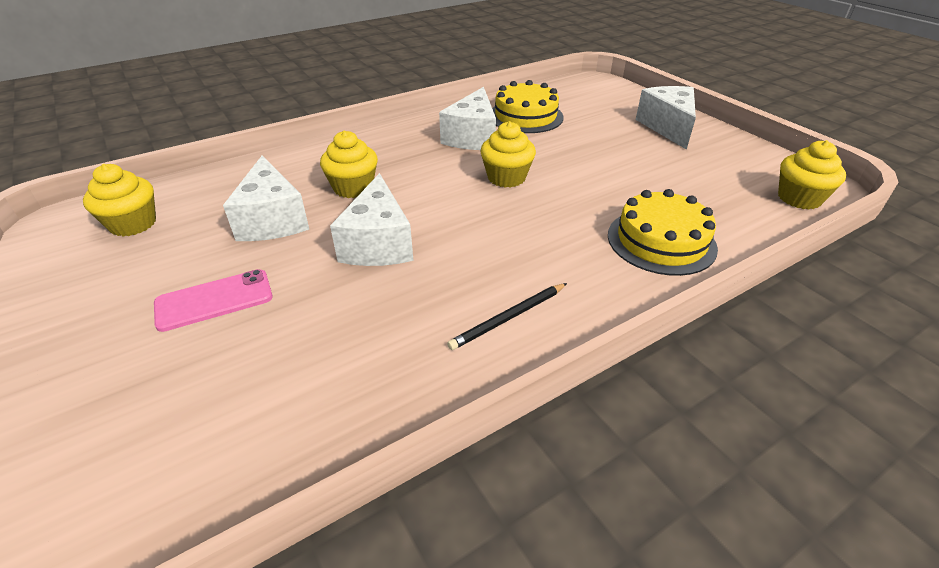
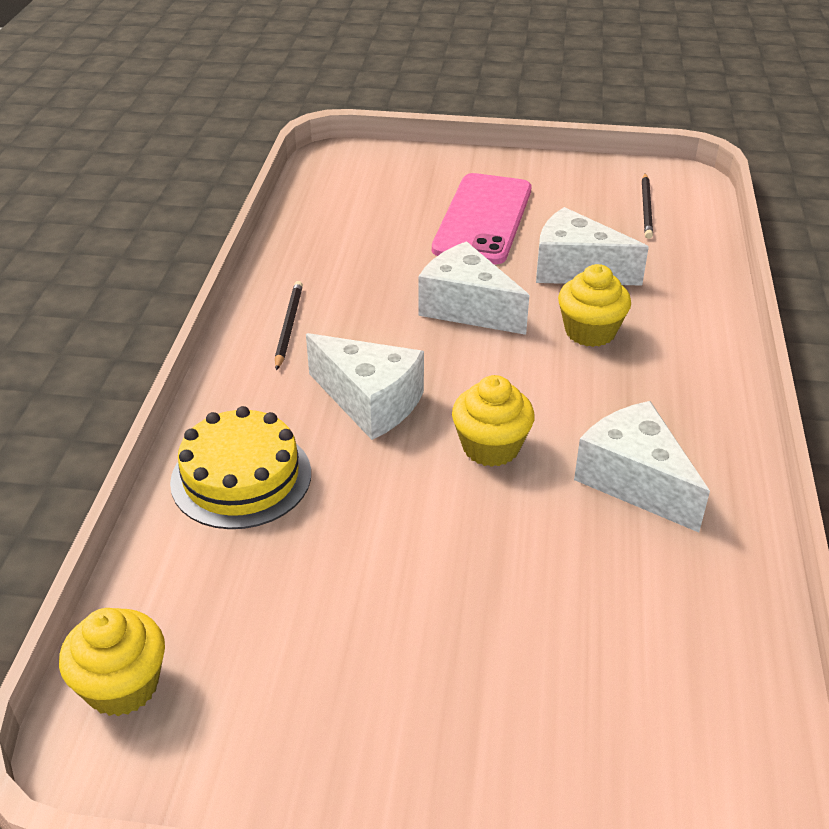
camera: 130 degrees right, 0 degrees up
yellow cupcake [83,164,156,236] -> black pencil [642,173,653,239]
pink phone [154,269,273,332] -> pink phone [432,173,531,265], size x1.67
yellow cake [492,80,564,133] -> none
white cheese [636,86,696,150] -> white cheese moved to [306,333,424,440]

